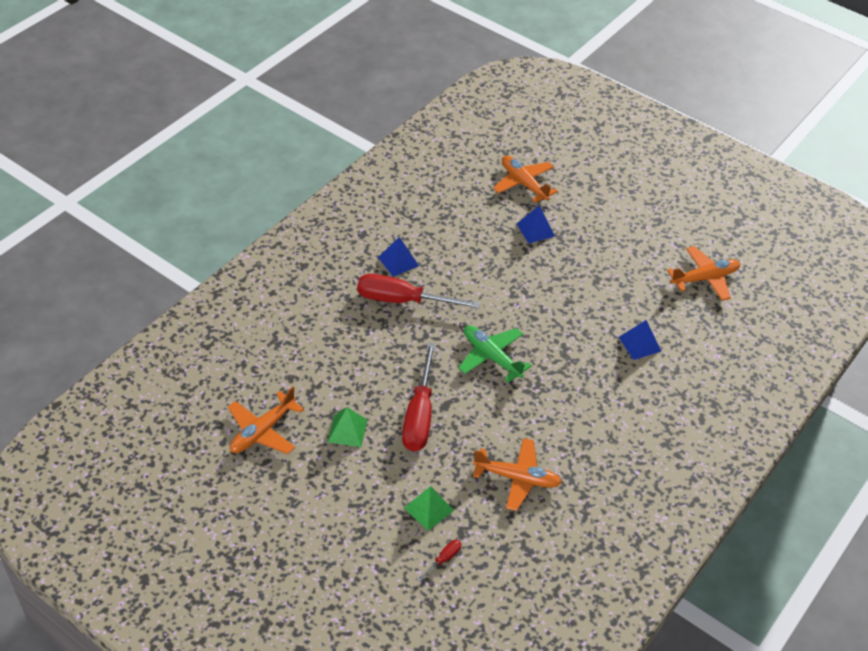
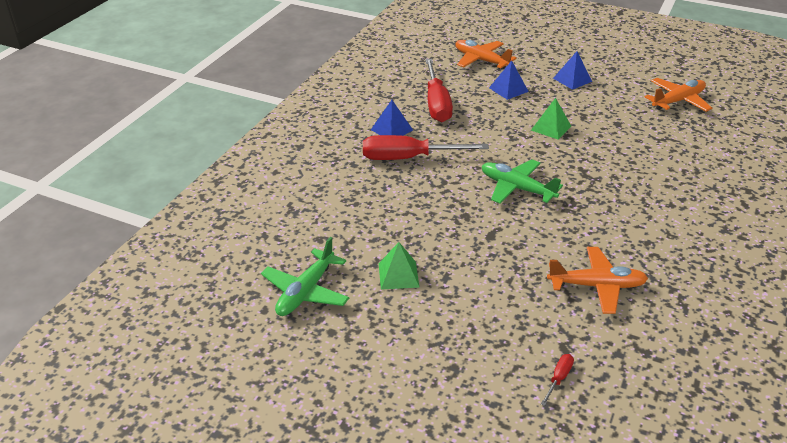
camera: 10 degrees left, 10 degrees down
orange plane [228,387,304,454] -> green plane [261,237,349,316]
red screwdriver [402,343,436,451] -> red screwdriver moved to [425,59,453,122]
green pyramid [404,486,454,531] -> green pyramid moved to [531,98,571,140]
blue pyramid [619,320,661,360] -> blue pyramid moved to [553,51,592,90]

